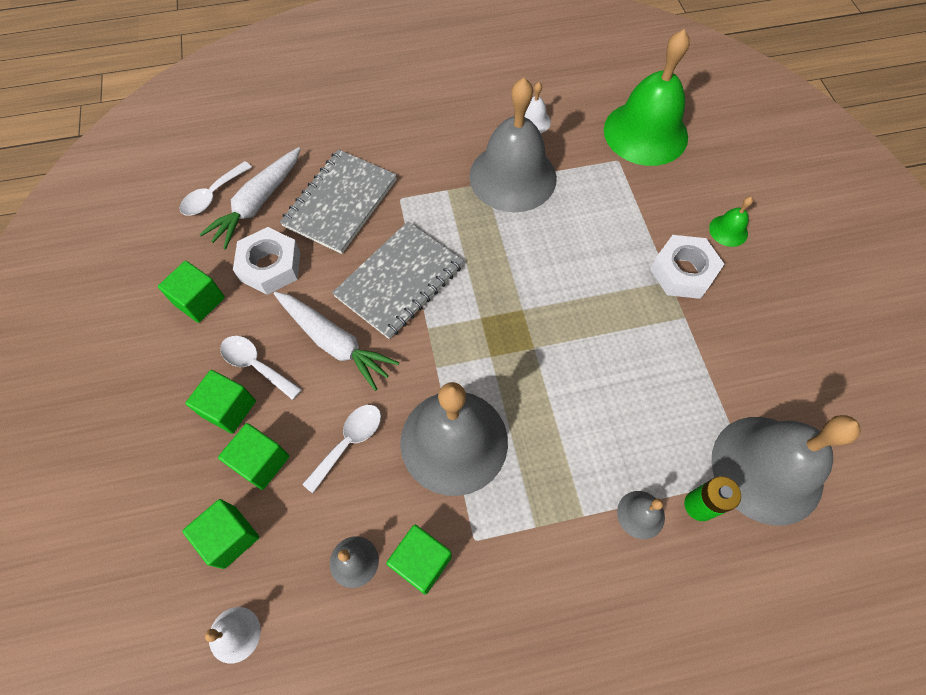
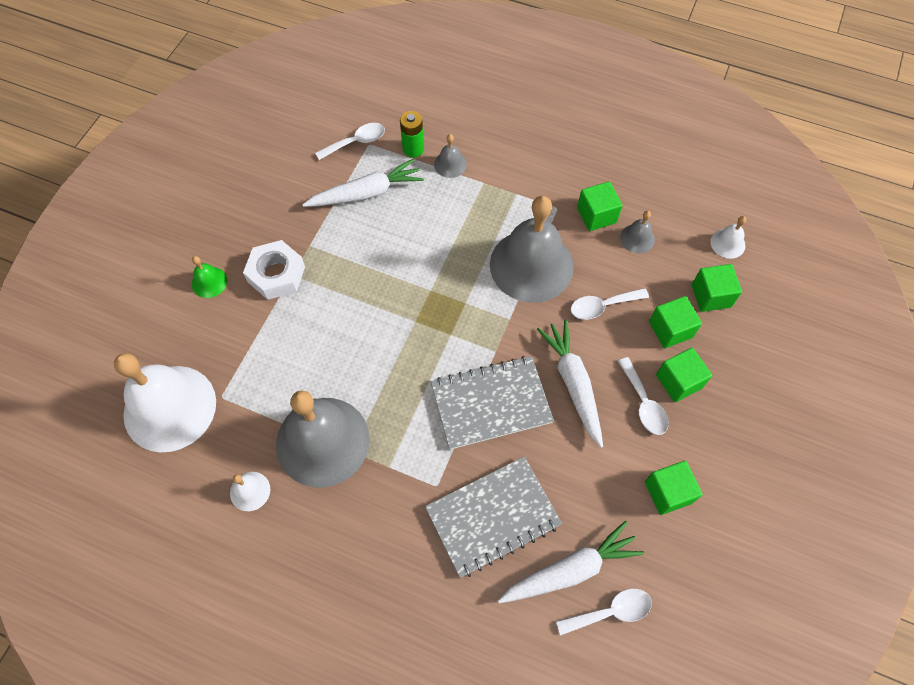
camera: 145 degrees left, 0 degrees up
white nut [233,227,300,295] -> none
green bell [604,29,690,166] -> white bell [114,353,216,452]
grey bell [711,415,861,526] -> white spoon [315,123,385,160]
none -> white carrot [302,159,424,207]

